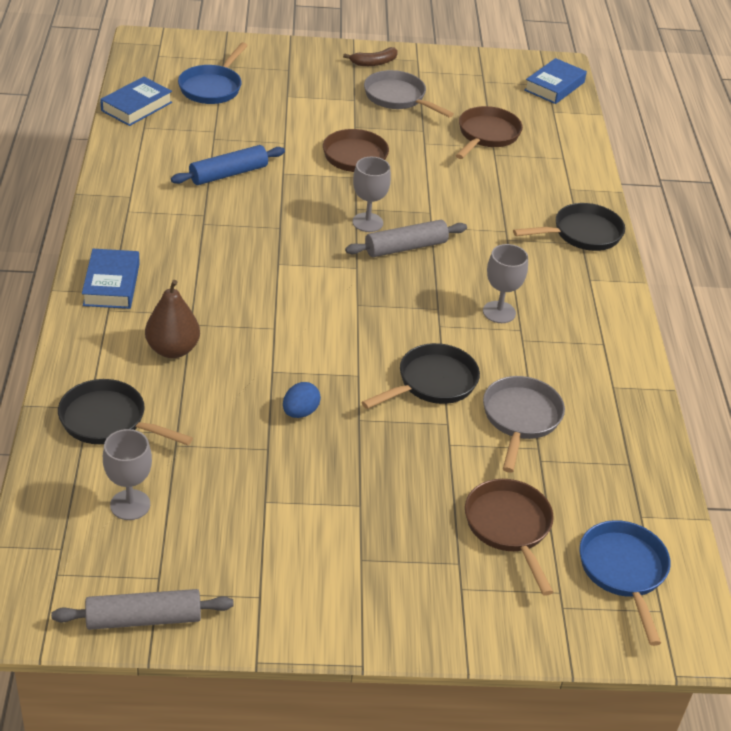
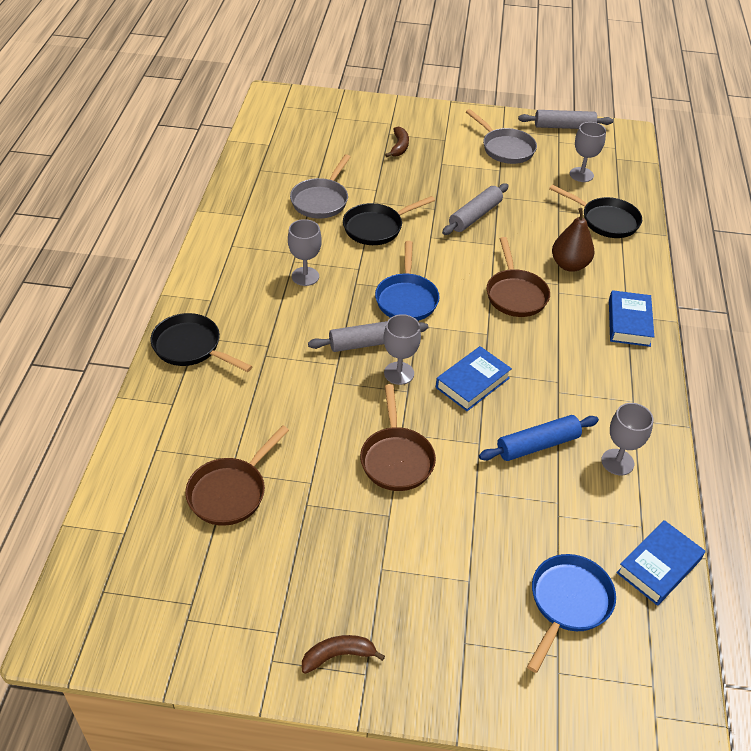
camera: 170 degrees left, 5 degrees up
blue egg [283,382,321,418] -> grey rolling pin [442,183,509,235]
grey pan [364,70,454,118] -> grey pan moved to [466,109,537,164]
brown pan [465,479,554,596] -> brown pan moved to [487,237,550,317]
black pan [513,203,625,251] -> black pan turned 45 degrees clockwise [150,313,253,372]
blue book [524,58,587,104] -> blue book moved to [436,346,512,411]
blue pan [579,520,671,646] -> blue pan moved to [375,241,440,321]
none -> brown banana [385,126,409,157]
none -> grey goblet [601,403,654,475]

